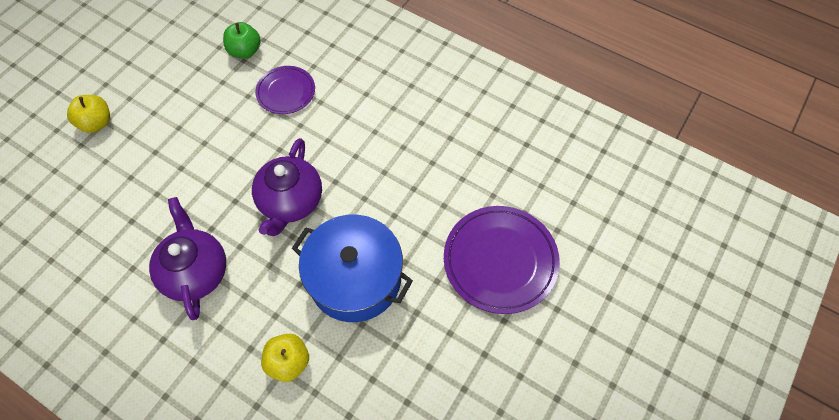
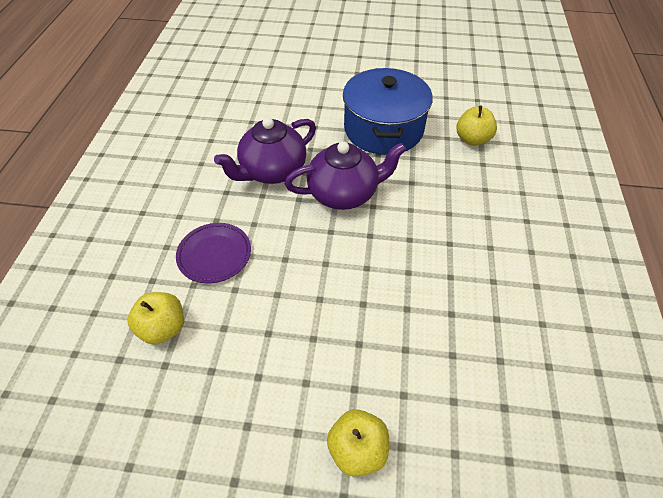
camera: 115 degrees left, 10 degrees down
purple teapot [149,197,226,320] -> purple teapot moved to [214,117,316,184]
green apple [223,22,261,58] -> yellow apple [128,292,184,345]
purple plate [444,206,560,314] -> none

